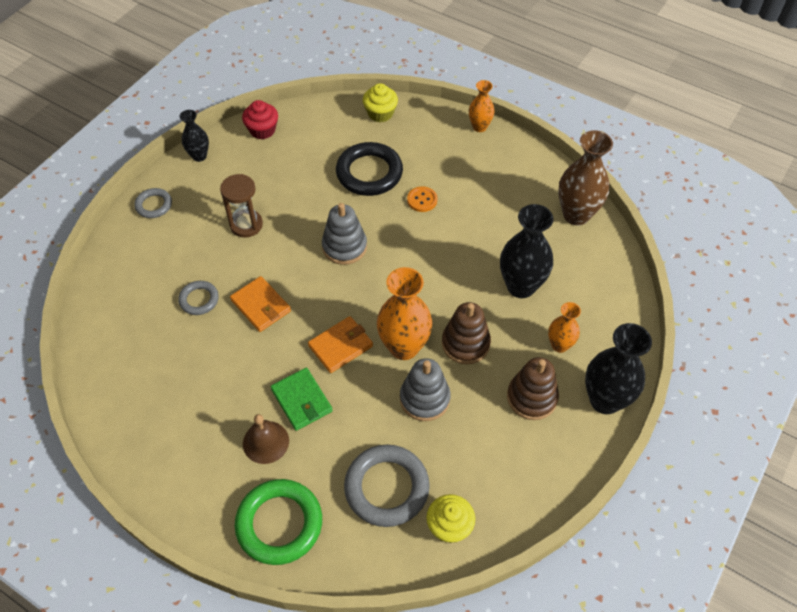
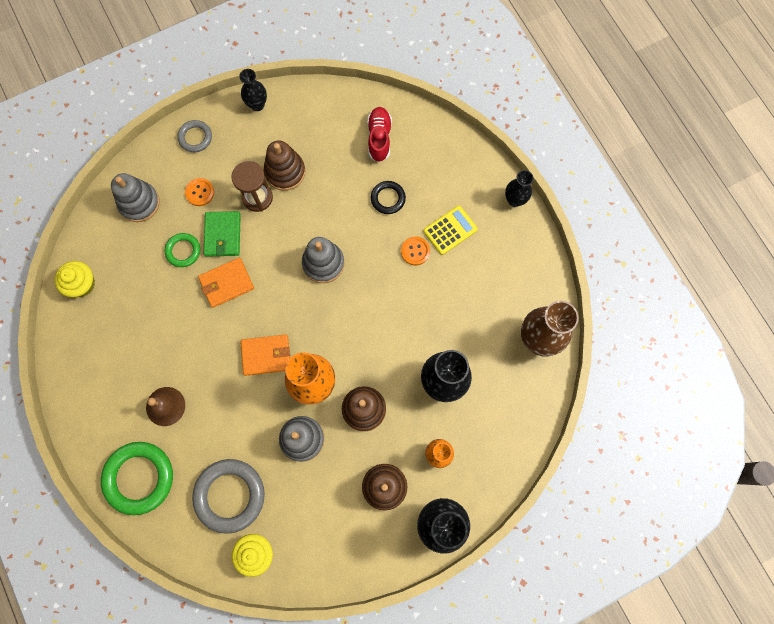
camera: 30 degrees right, 20 degrees up
grey ring [178,281,219,315] -> green ring [164,233,200,267]
orange wallet [230,276,291,332] -> orange wallet turned 75 degrees clockwise [198,258,254,308]
red cupcake [242,100,278,140] -> none
green wallet [271,368,333,431] -> green wallet moved to [203,211,241,256]
black ring [336,142,403,196] -> black ring [371,181,406,214], size x0.54
yellow cupcake [363,83,398,122] -> yellow cupcake moved to [55,261,95,297]
orange vase [469,80,495,132] -> black vase [505,170,534,207]
none -> grey stacking toy [111,173,160,222]
none -> orange button [185,178,214,206]
none -> brown stacking toy [264,141,305,191]
none -> red shoe [367,107,392,162]
none -> yellow calculator [423,206,478,255]

